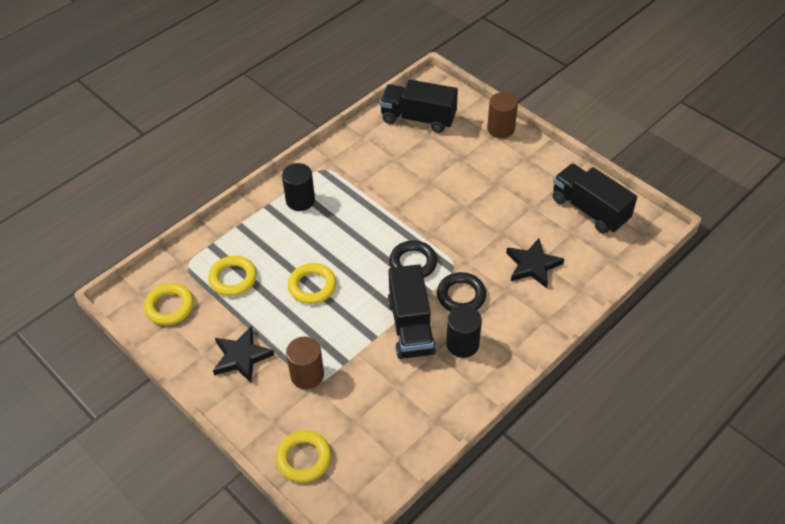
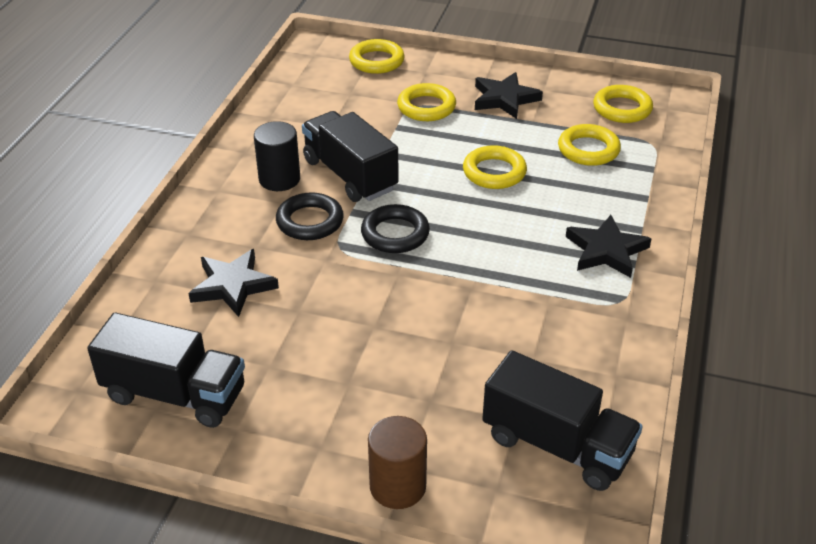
camera: 150 degrees right, 10 degrees down
black cylinder [282,163,315,211] -> black star [566,215,652,278]
brown cylinder [286,337,324,389] -> yellow ring [397,83,456,121]
black truck [380,79,458,133] -> black truck turned 45 degrees clockwise [482,350,643,491]

